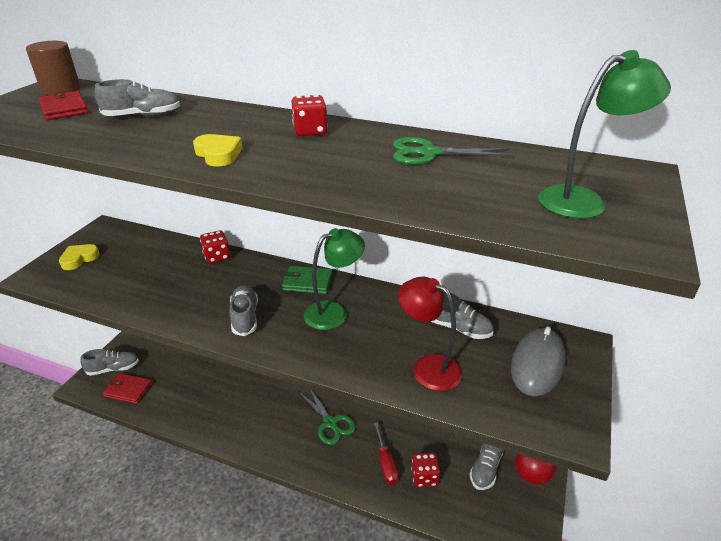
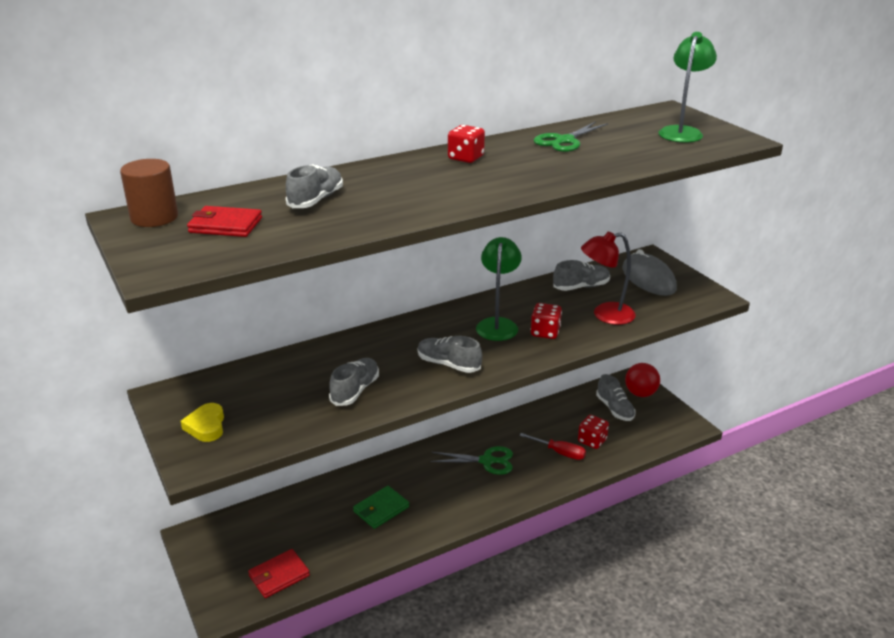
camera: 50 degrees left, 5 degrees down
grey shoe [80,349,139,376] -> grey shoe moved to [329,358,379,406]
yellow heart [193,134,242,166] -> none
red dice [200,230,230,264] -> red dice moved to [531,303,562,339]
green wallet [282,266,332,294] -> green wallet moved to [353,486,409,529]

